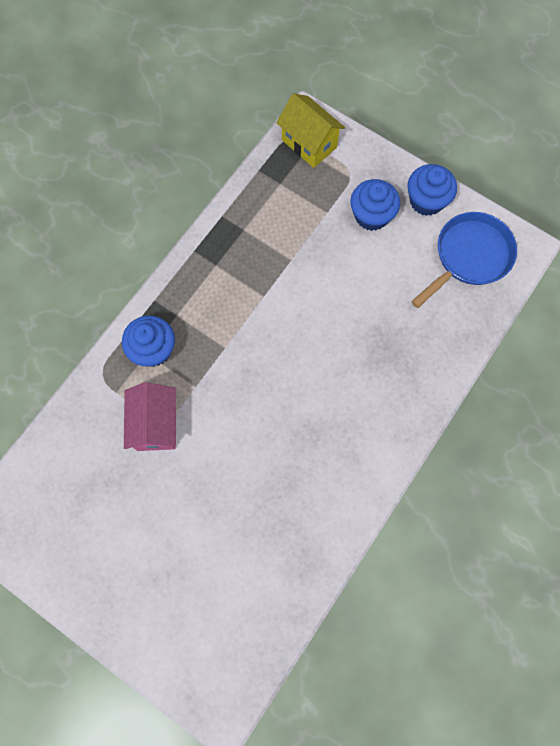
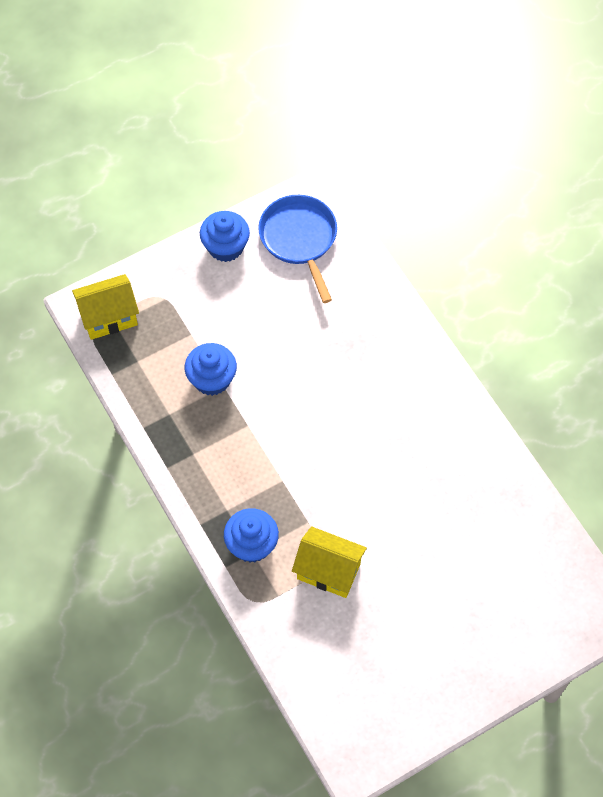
camera: 65 degrees left, 10 degrees down
pink house [124,382,176,451] -> yellow house [292,526,367,598]
blue cupcake [350,179,400,231] -> blue cupcake moved to [185,343,237,396]

